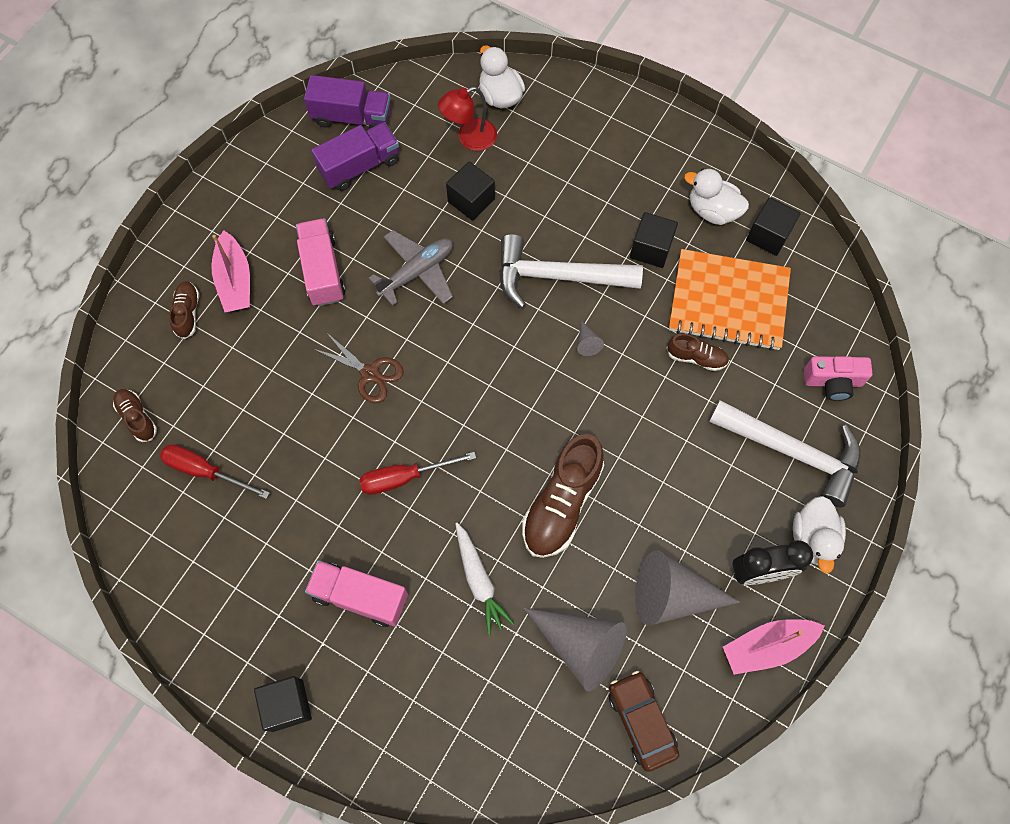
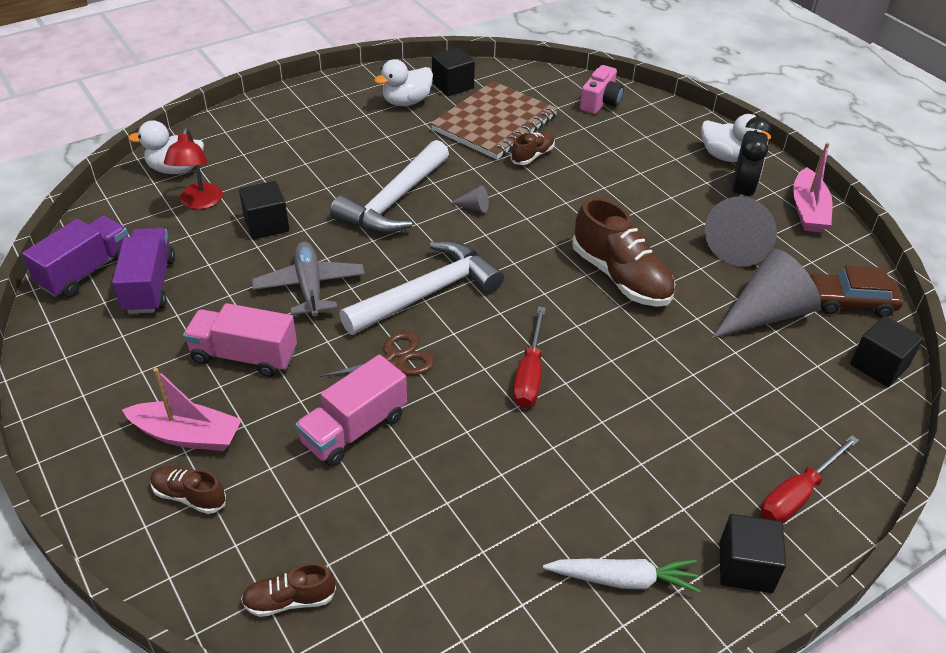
camera: 65 degrees left, 25 degrees down
red screwdriver [160,444,270,499] -> red screwdriver moved to [761,435,859,523]
pink truck [305,560,408,627] -> pink truck moved to [295,355,407,467]
white carrot [455,523,514,635] -> white carrot moved to [543,559,701,593]
black cube [630,212,678,268] -> black cube moved to [850,315,923,387]
orange notebook [669,249,791,351] -> brown notebook [431,81,558,160]
white hammer [709,400,861,507] -> white hammer moved to [339,241,504,335]

